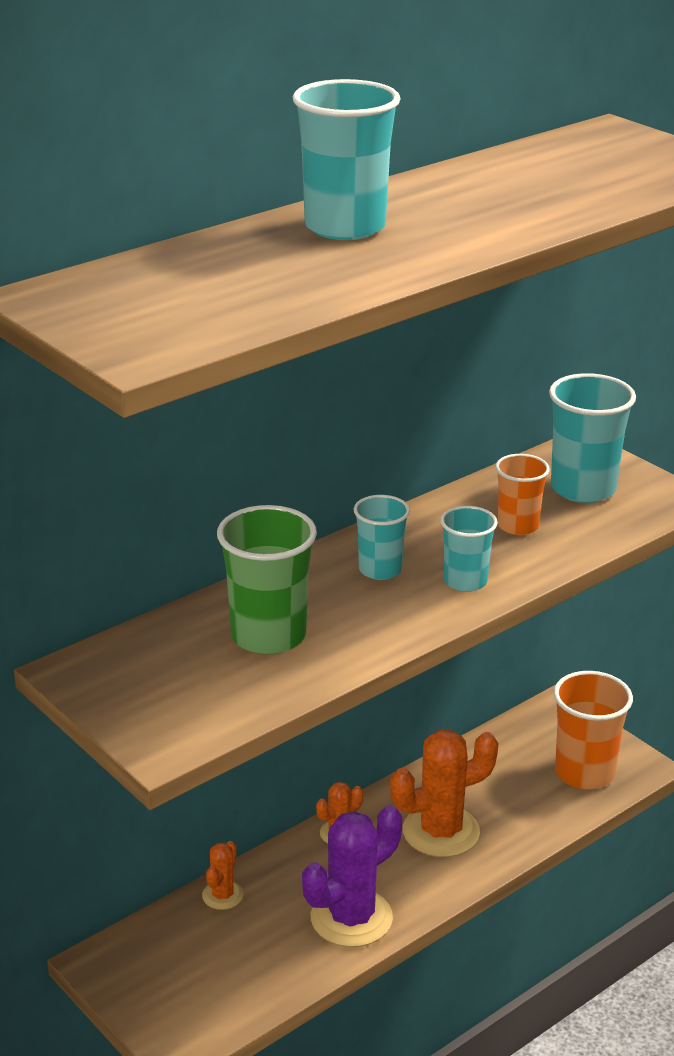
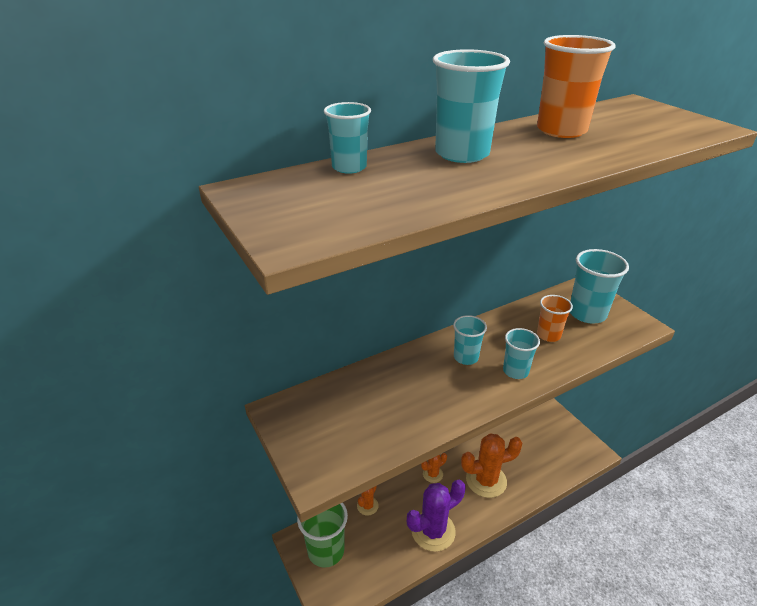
camera: 10 degrees right, 5 degrees up
green cup [217,505,317,654] -> green cup moved to [297,502,348,568]
orange cup [554,671,633,789] -> orange cup moved to [537,35,616,138]
none -> turquoise cup [324,102,371,174]

